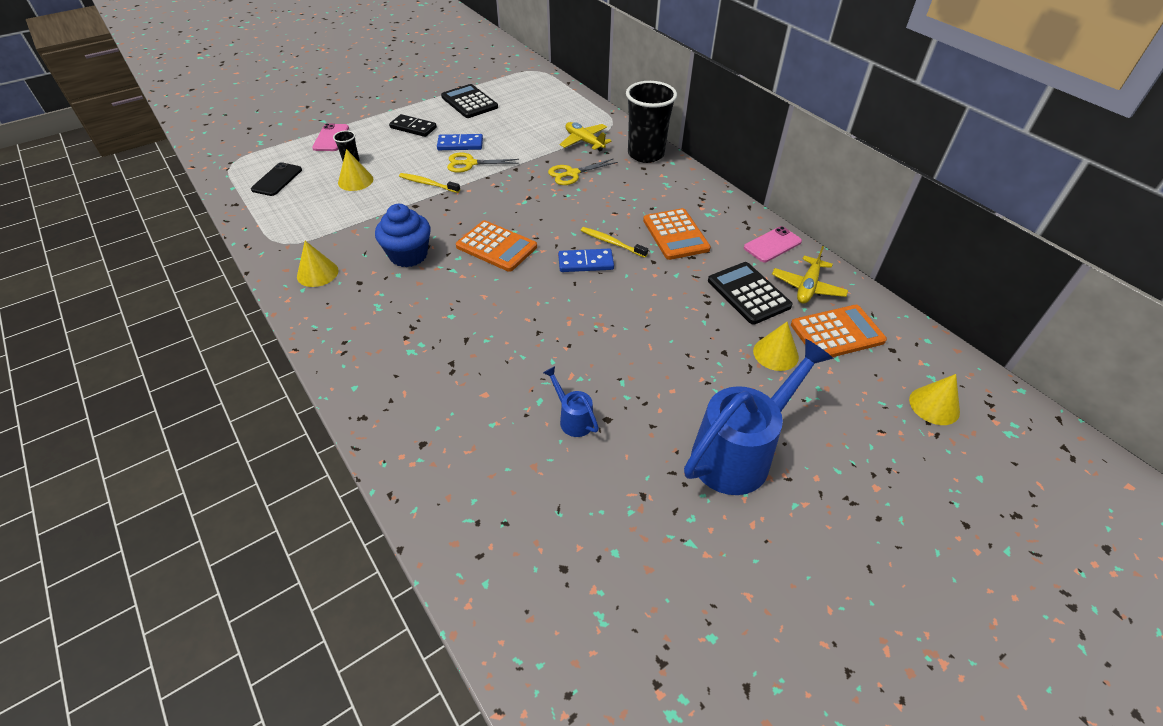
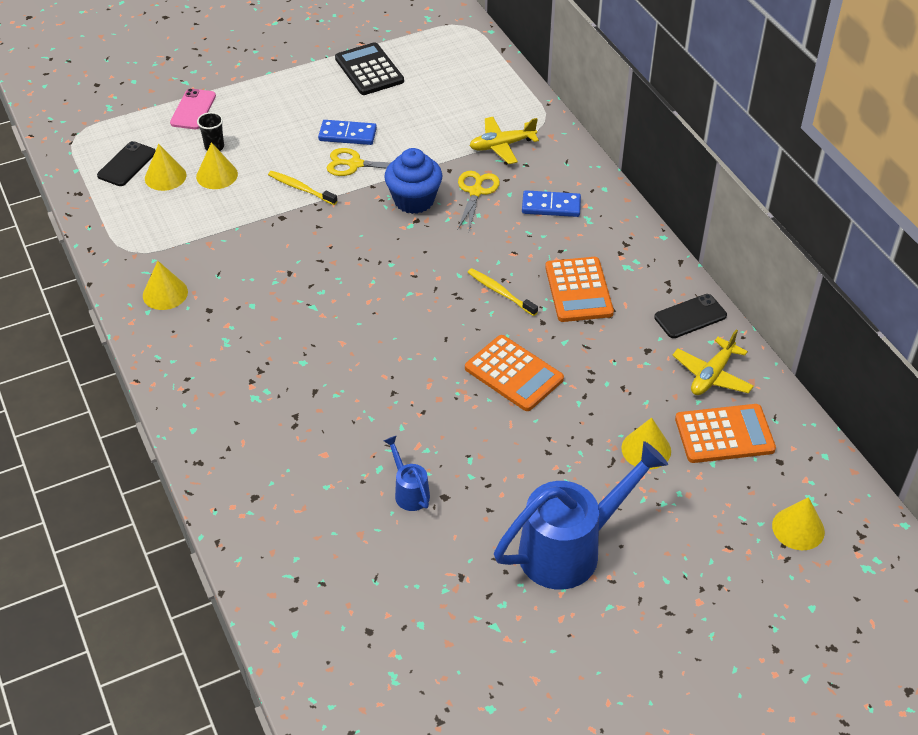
camera: 10 degrees right, 0 degrees up
blue cupcake [375,204,431,267] -> blue cupcake moved to [384,148,442,214]
black domino [389,114,437,137] -> none
orange calculator [456,220,537,272] -> orange calculator moved to [465,335,564,411]
yellow scissors [548,158,618,185] -> yellow scissors turned 120 degrees clockwise [457,171,500,230]
blue domino [558,249,614,272] -> blue domino moved to [522,190,581,217]
yellow plane [560,122,612,151] -> yellow plane turned 75 degrees counterclockwise [469,117,539,164]
black cup [626,81,677,163] -> none
black calculator [708,262,793,325] -> none
pink phone [744,226,802,262] -> black phone [654,294,727,338]
none -> yellow cone [145,144,186,191]

